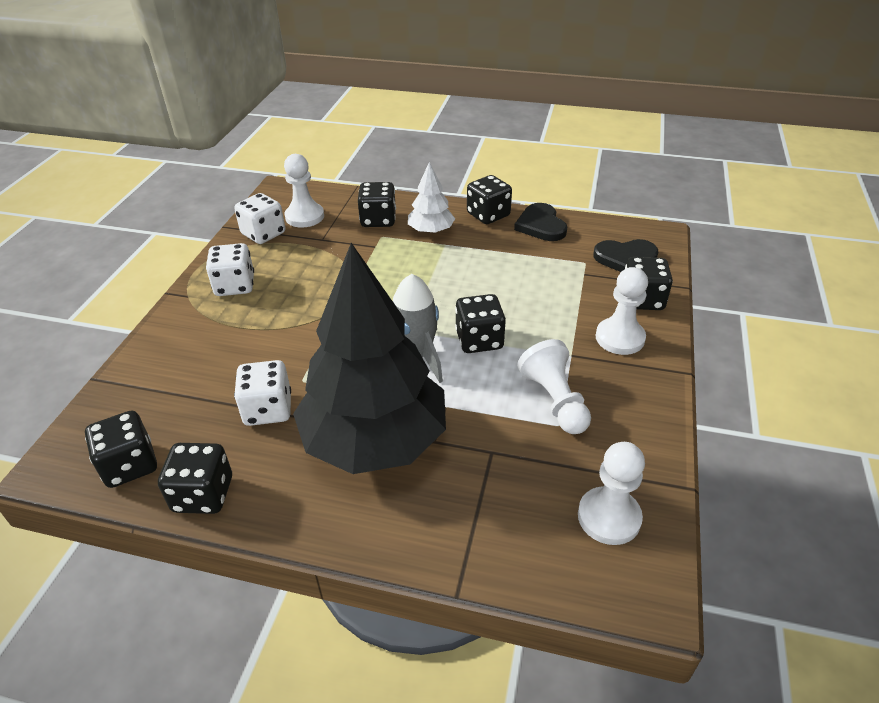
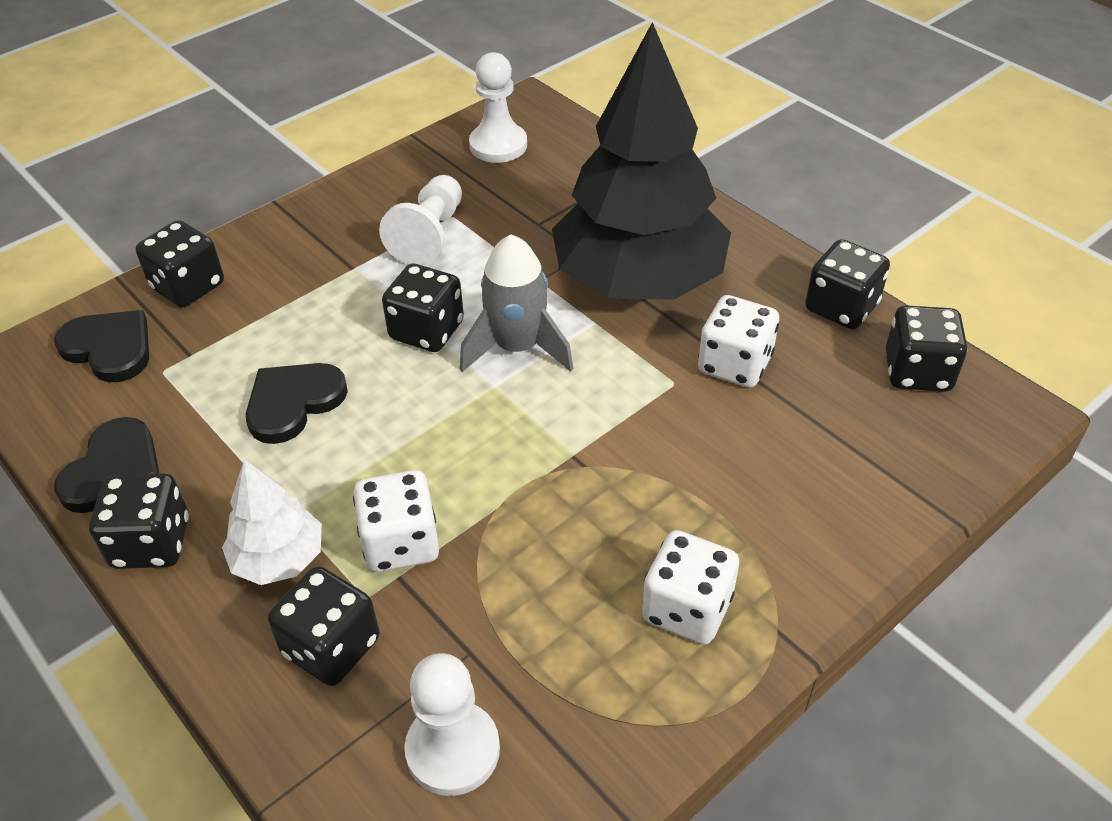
camera: 145 degrees left, 5 degrees up
white dice [234,193,285,244] -> white dice moved to [353,470,439,572]
white pawn [595,267,648,355] -> none
none -> black heart [246,363,348,444]

